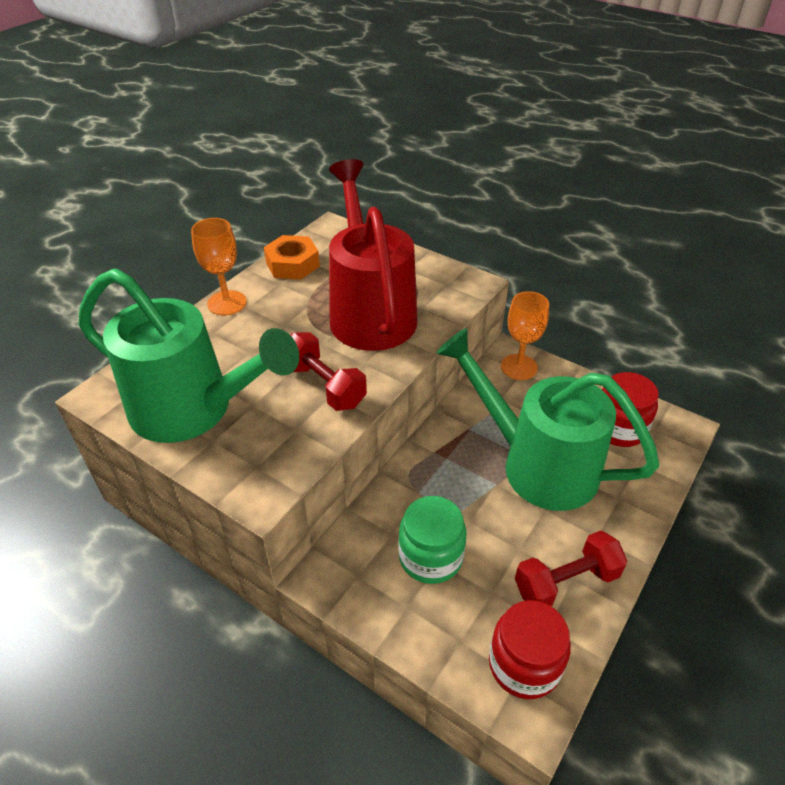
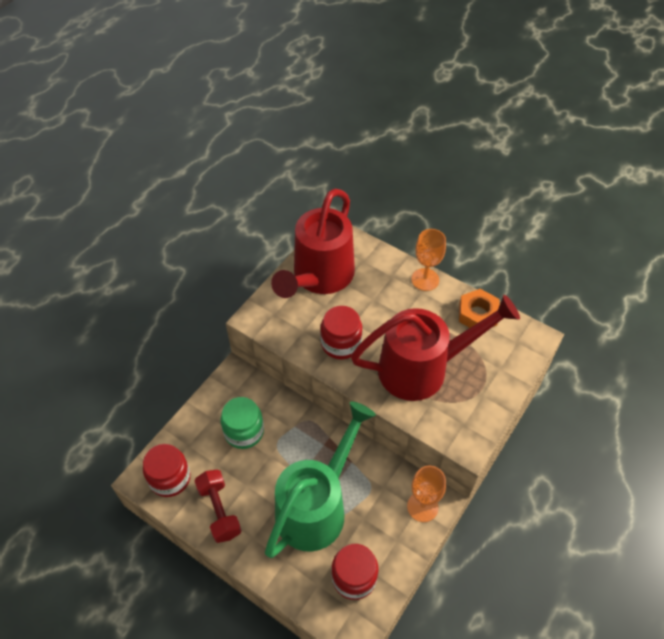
camera: 90 degrees right, 10 degrees up
green watering can [79,269,299,443] -> red watering can [271,189,355,298]
red dumbbell [291,333,367,411] -> red jar [320,306,362,359]

